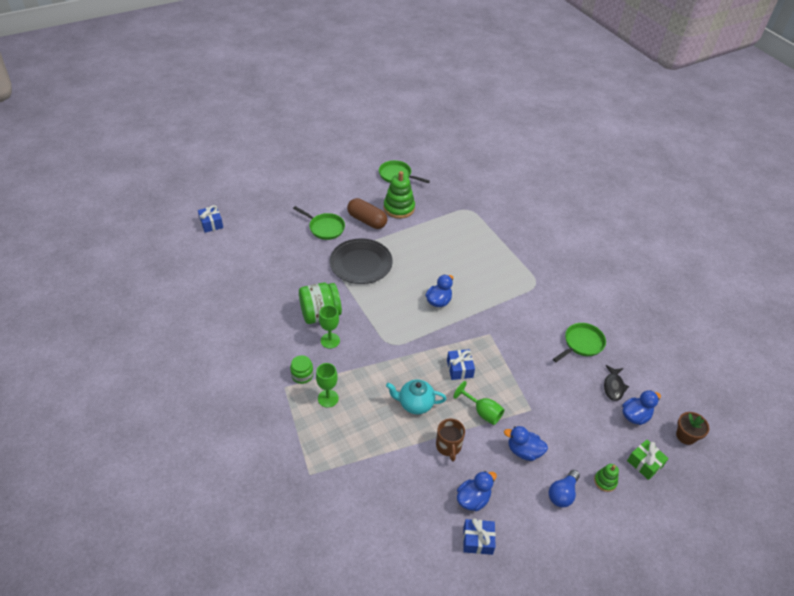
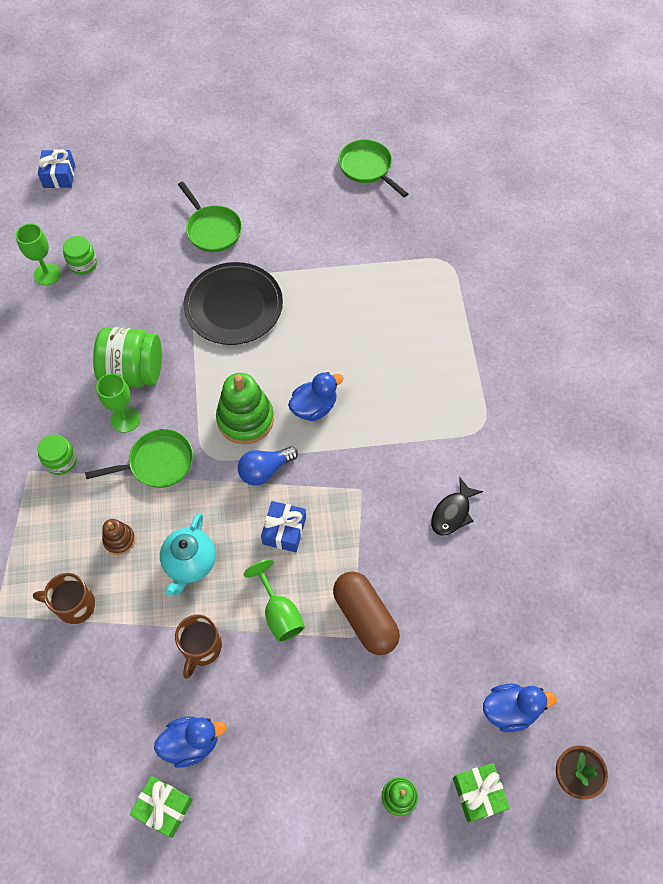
camera: 25 degrees right, 15 degrees up
green goblet [316,363,339,408] -> green goblet moved to [15,223,61,285]
brown capsule [347,198,387,229] -> brown capsule moved to [333,571,400,655]
green stacking toy [384,171,415,219] -> green stacking toy moved to [216,373,274,444]
turquoise teapot [386,380,446,414] -> turquoise teapot turned 105 degrees counterclockwise [160,513,216,596]
blue gift [463,518,496,555] -> green gift [130,776,193,838]
blue duck [504,426,548,461] -> none
blue light bulb [549,470,580,507] -> blue light bulb moved to [238,446,298,486]
green pan [553,323,606,362] -> green pan moved to [85,429,193,488]
black fish [604,365,629,401] -> black fish moved to [431,477,483,536]
none -> brown mug [33,573,95,624]
none -> green jar [63,236,97,275]
none -> brown stacking toy [102,519,135,555]

